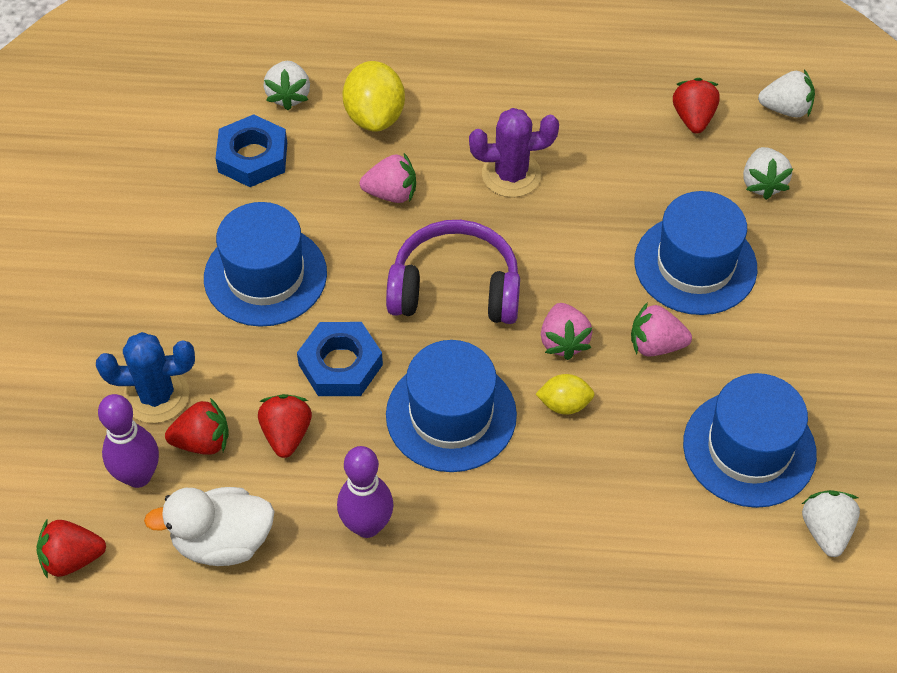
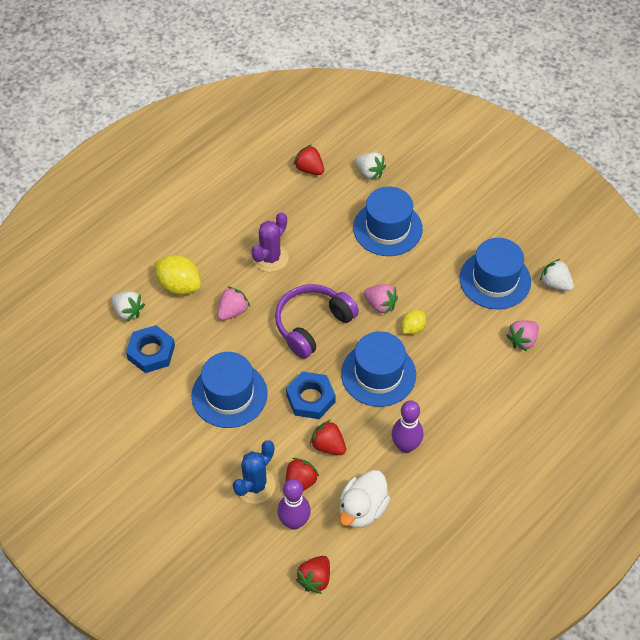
camera: 50 degrees left, 0 degrees up
pink strawberry [631,302,692,356] -> pink strawberry moved to [506,320,539,351]
white strawberry [758,69,815,118] -> none

